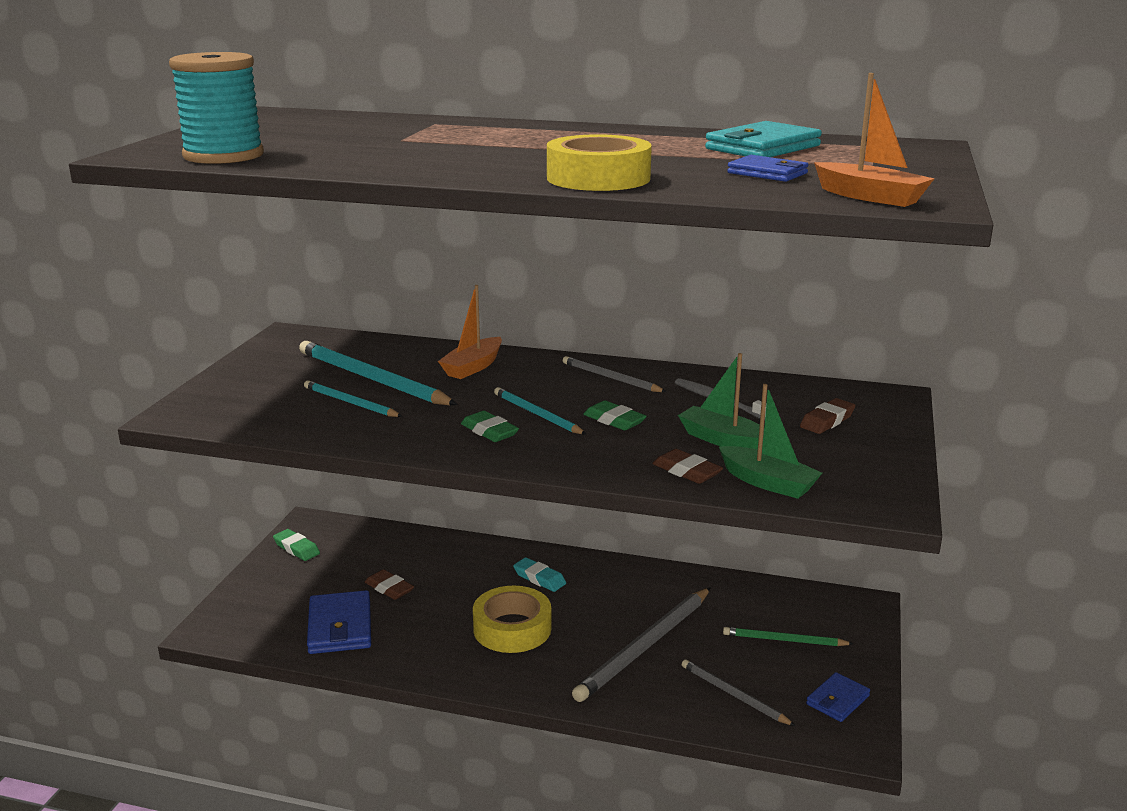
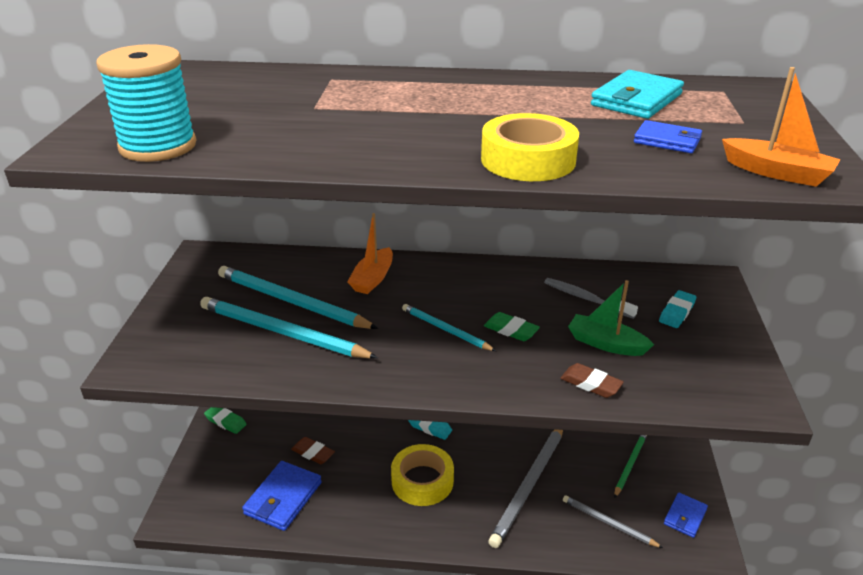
camera: 10 degrees left, 10 degrees up
turquoise pencil [304,380,403,417] -> turquoise pencil [200,297,378,359], size x1.78
blue wallet [307,590,371,654] -> blue wallet turned 45 degrees clockwise [242,461,322,531]
green eraser [461,411,519,442] -> none
grey pencil [563,356,667,392] -> none
green boat [719,384,822,499] -> none
green pencil [723,627,853,646] -> green pencil turned 120 degrees clockwise [614,435,647,498]
brown eraser [800,398,856,434] -> turquoise eraser [659,290,696,328]

